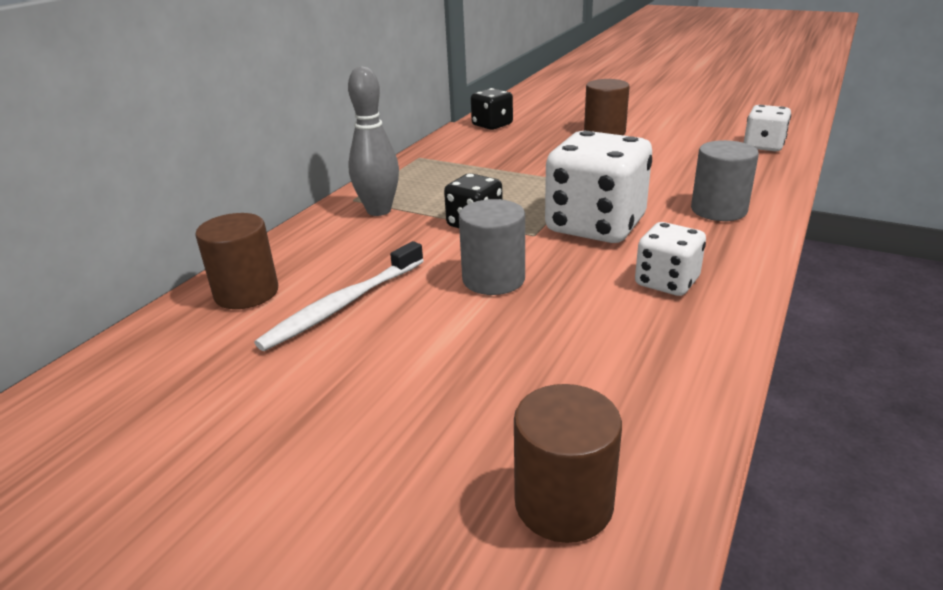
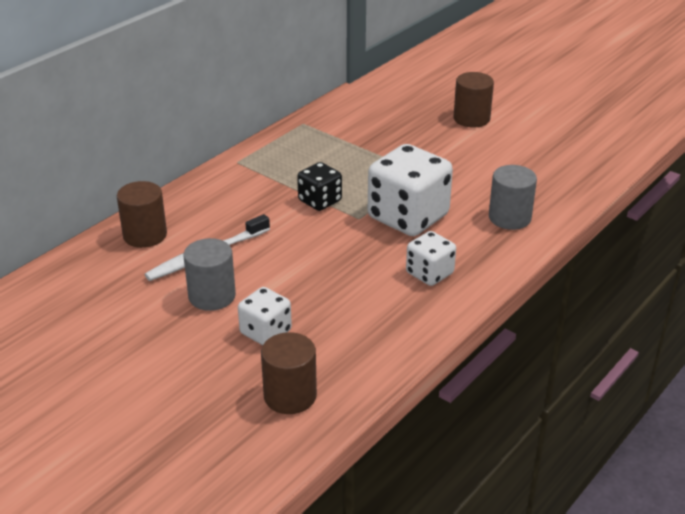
camera: 10 degrees right, 5 degrees up
grey bowling pin [348,66,399,216] -> none
grey cylinder [459,199,525,295] -> grey cylinder moved to [184,238,236,311]
black dice [471,88,513,130] -> none
white dice [744,105,791,152] -> white dice moved to [238,287,292,345]

